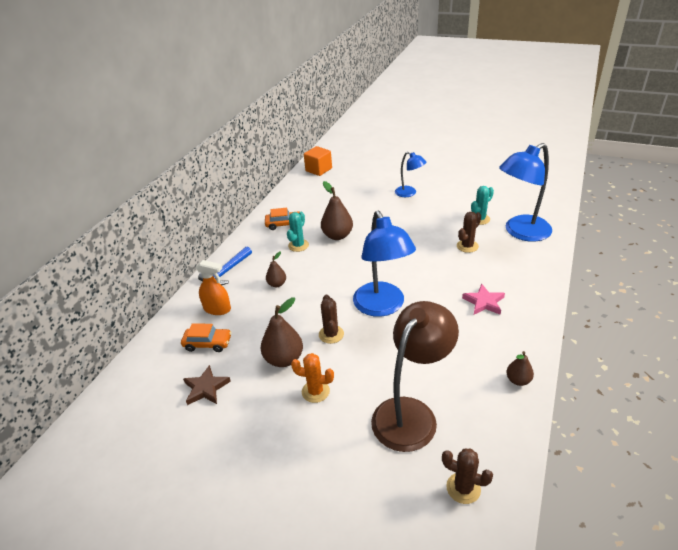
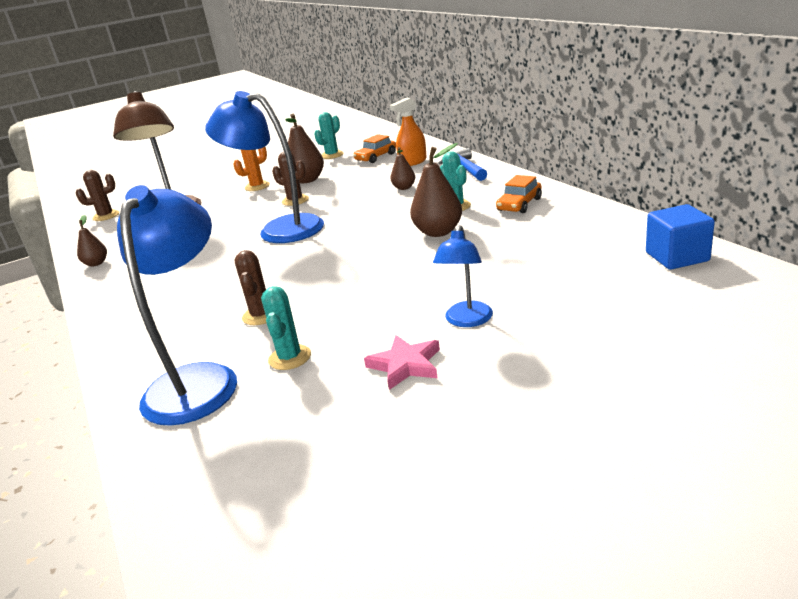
camera: 130 degrees right, 10 degrees down
brown star [183,365,231,405] -> turquoise cactus [314,112,343,159]
orange cube [304,146,332,176] -> blue cube [646,204,715,270]
blue lamp [395,152,426,197] -> blue lamp turned 60 degrees counterclockwise [433,225,493,327]
pink star [462,284,505,315] -> pink star moved to [364,335,440,390]

